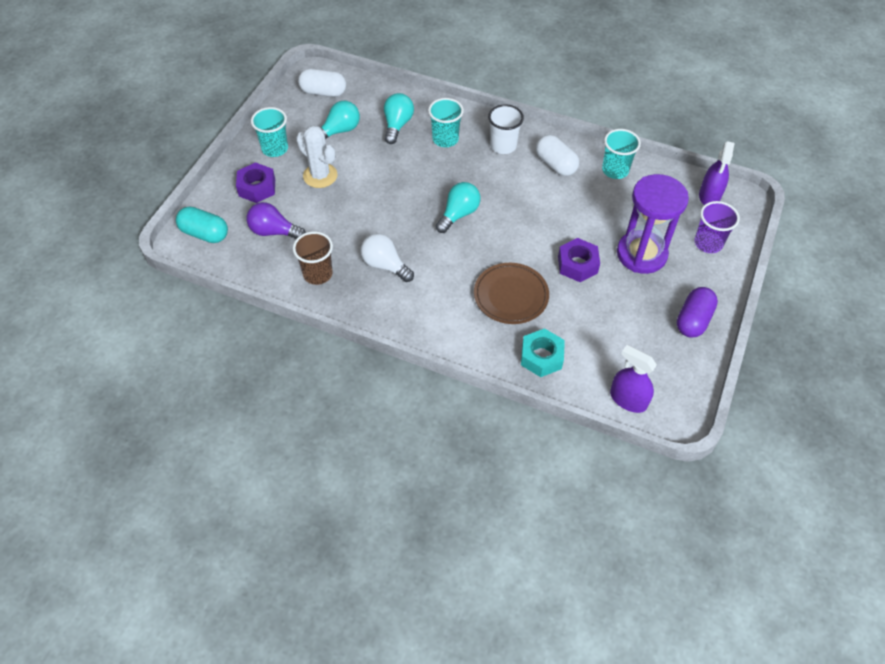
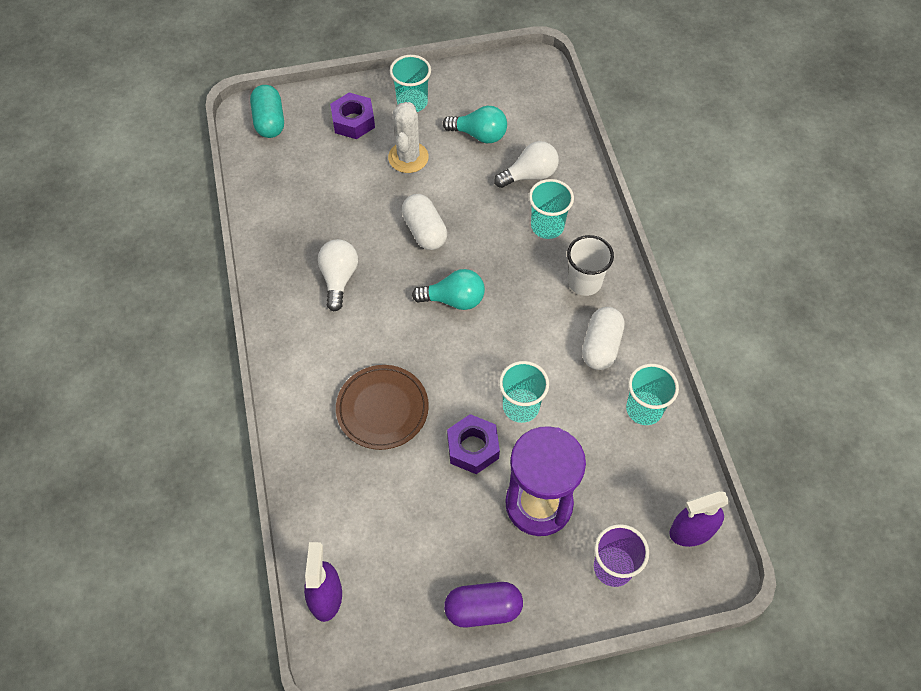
camera: 55 degrees right, 5 degrees up
purple light bulb [247,202,306,239] -> none
brown cup [293,231,333,285] -> none
white capsule [298,69,346,97] -> white capsule moved to [402,194,447,250]
turquoise light bulb [384,93,414,144] -> white light bulb [494,141,559,188]
turquoise nut [521,328,565,377] -> none
none -> turquoise cup [499,361,549,423]

